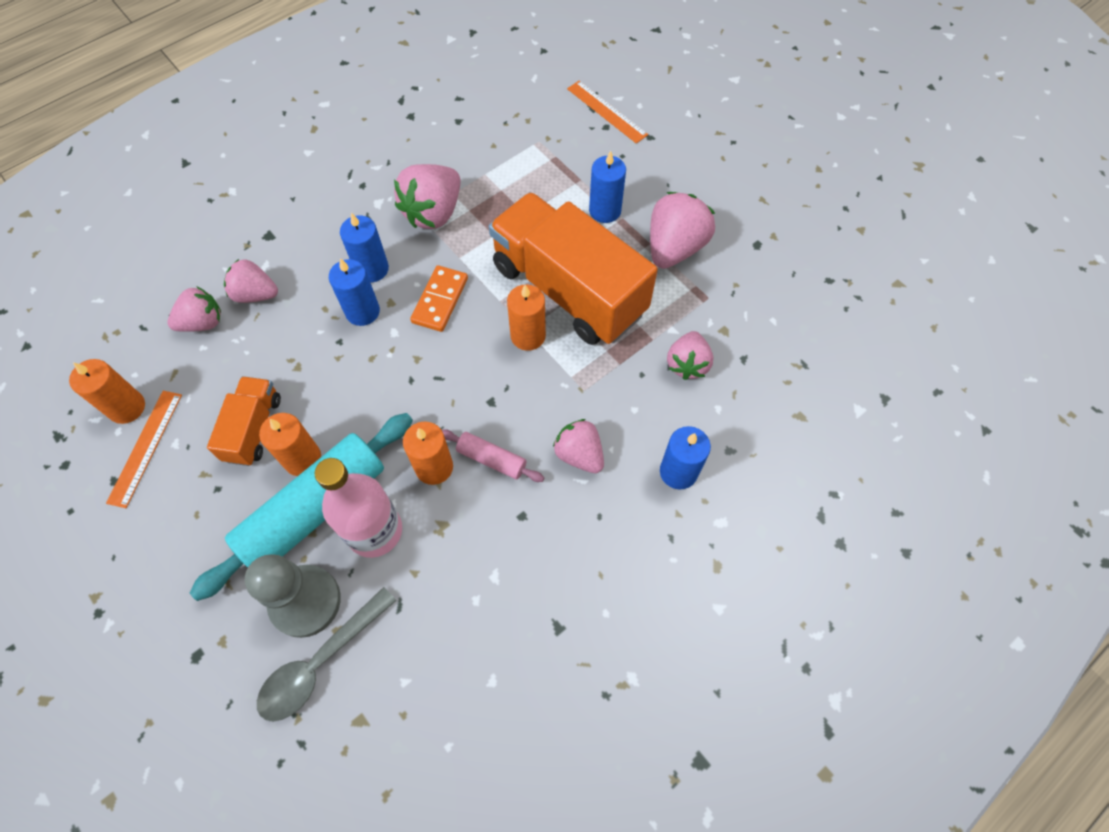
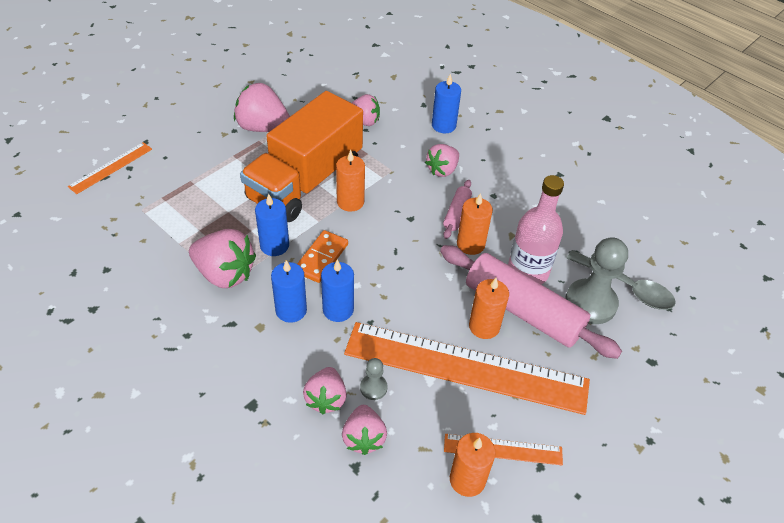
camera: 100 degrees left, 15 degrees down
pink strawberry [167,286,221,332] -> pink strawberry turned 150 degrees counterclockwise [342,405,387,455]
turquoise rolling pin [190,413,413,601] -> pink rolling pin [440,245,622,359]
orange truck [207,376,281,466] -> orange ruler [344,322,590,415]
orange domino [410,265,468,332] -> orange domino turned 75 degrees counterclockwise [297,230,348,283]
blue candle [589,151,626,223] -> blue candle moved to [255,194,289,256]
none -> grey pawn [360,358,388,400]

